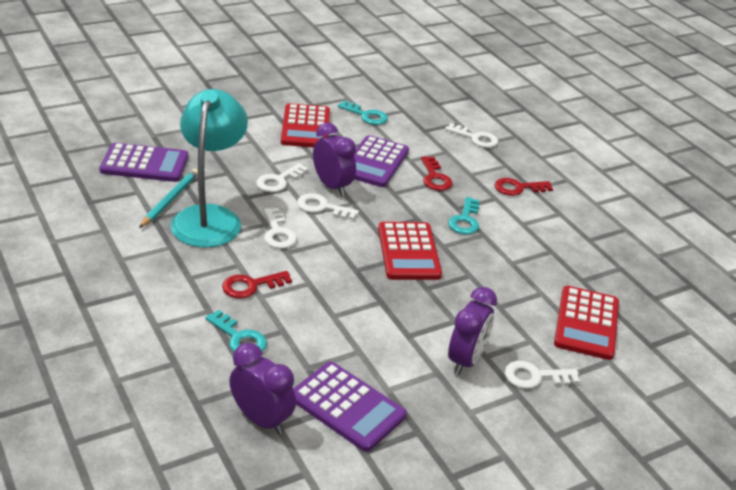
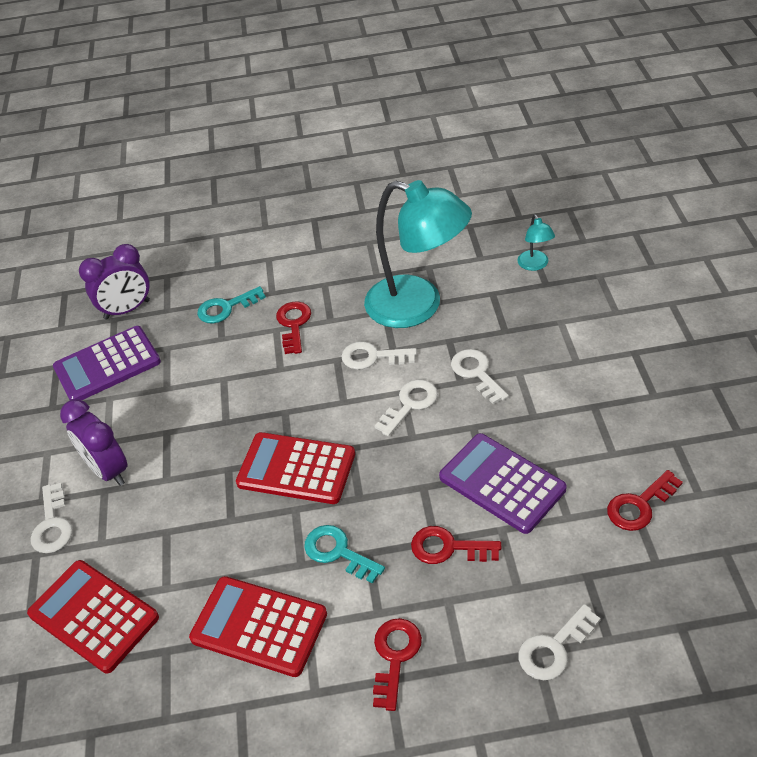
camera: 120 degrees right, 10 degrees up
purple calculator [99,143,188,182] -> turquoise lamp [517,214,555,271]
turquoise pencil [139,168,198,228] -> none
red calculator [281,103,330,147] -> red calculator moved to [189,576,327,677]
purple clock [313,123,356,196] -> none
turquoise key [338,101,388,125] -> red key [607,470,683,531]
white key [505,361,580,389] -> white key turned 150 degrees clockwise [31,483,73,553]

